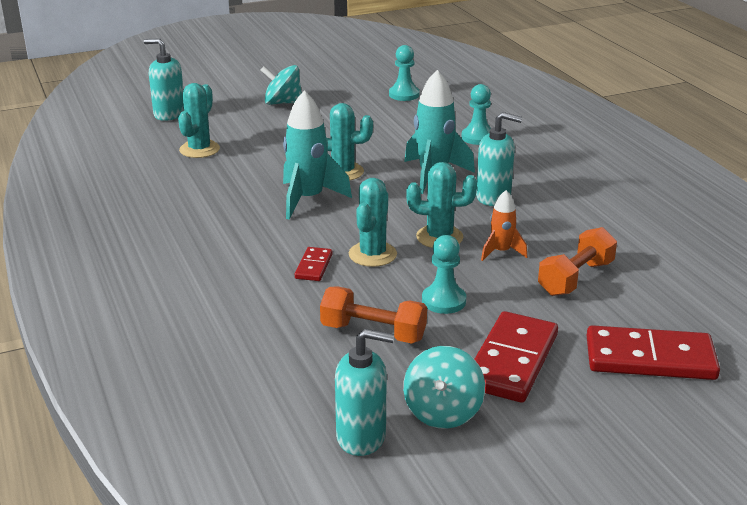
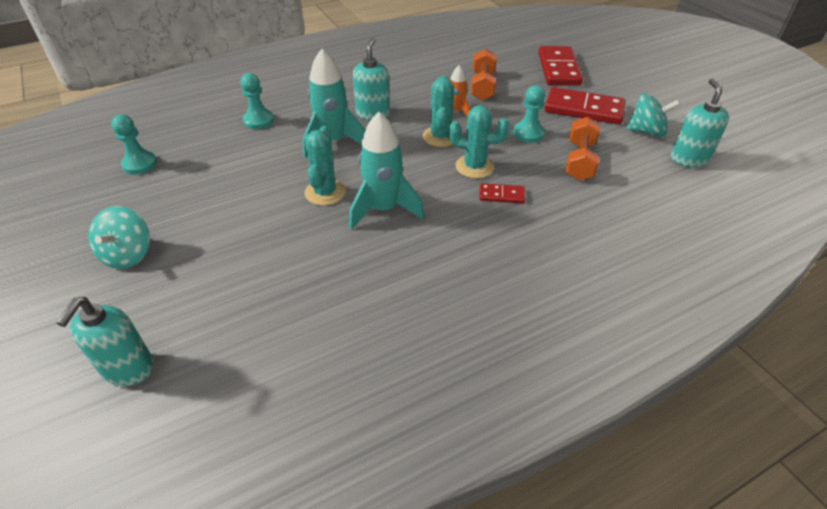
camera: 95 degrees left, 15 degrees up
turquoise cactus [178,83,220,158] -> none
orange dumbbell [538,227,617,296] -> orange dumbbell turned 60 degrees clockwise [470,49,497,100]

